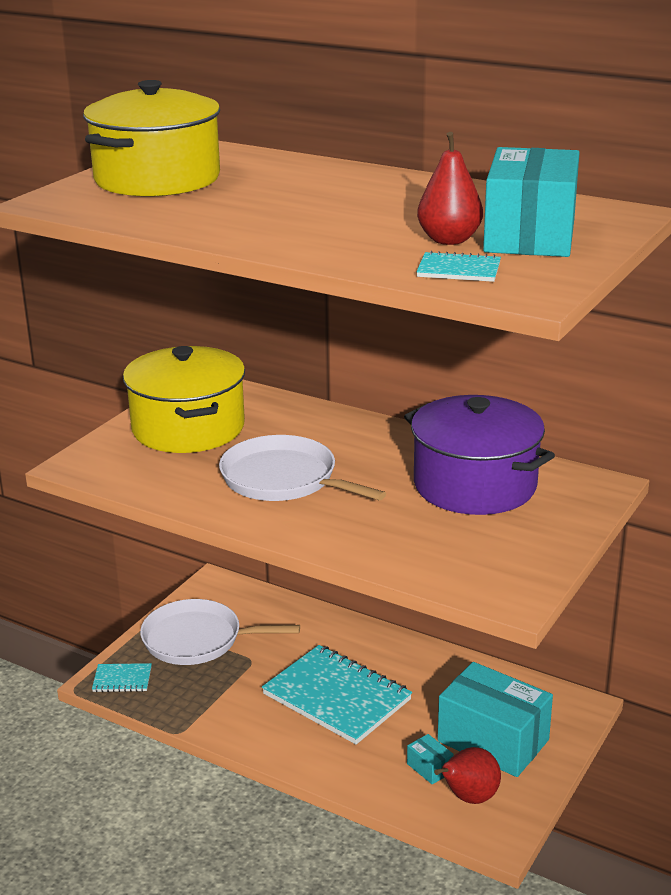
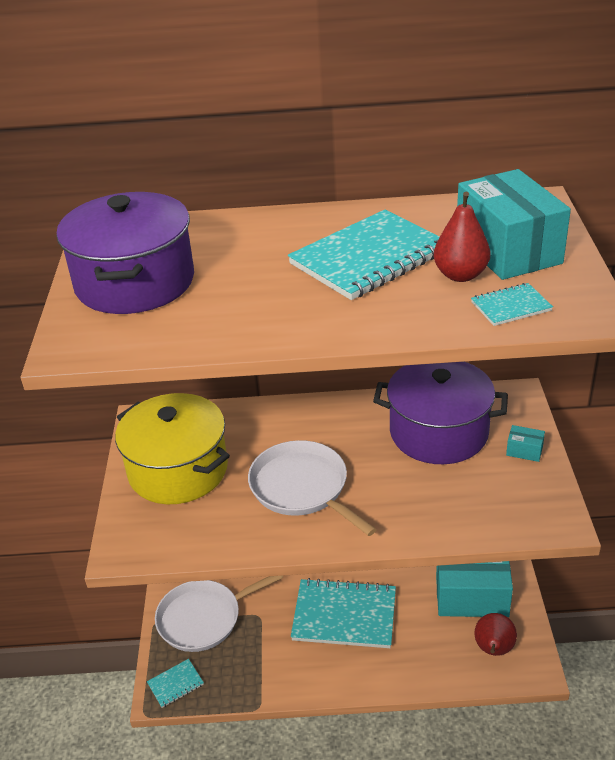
camera: 30 degrees left, 10 degrees up
yellow pot [83,80,220,196] -> purple pot [56,192,194,314]
white pan [219,435,386,501] -> white pan turned 45 degrees clockwise [248,440,377,536]
turquoise box [407,734,454,784] -> turquoise box moved to [506,425,545,462]
none -> turquoise notebook [288,210,440,300]

